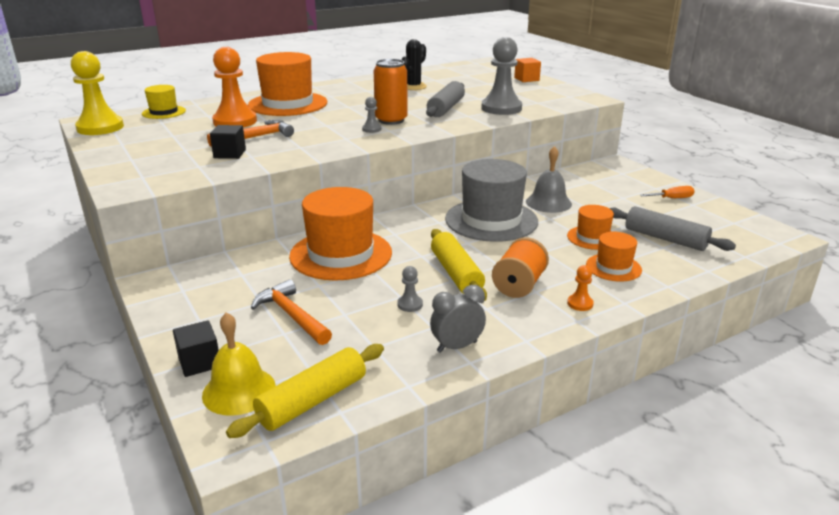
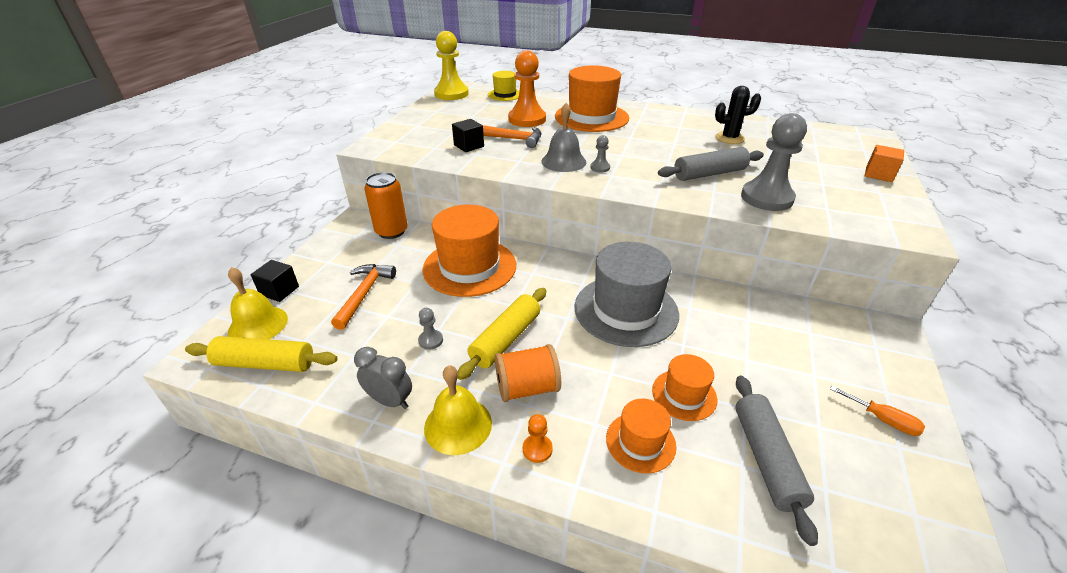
camera: 50 degrees right, 10 degrees up
orange can [373,59,408,125] -> orange can moved to [364,172,407,239]
grey bell [526,146,572,213] -> grey bell moved to [541,103,586,172]
none -> yellow bell [424,365,492,455]

